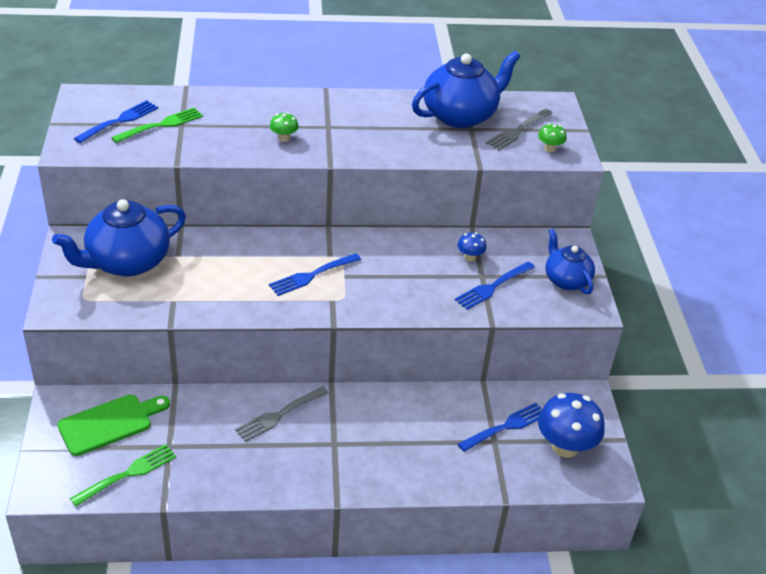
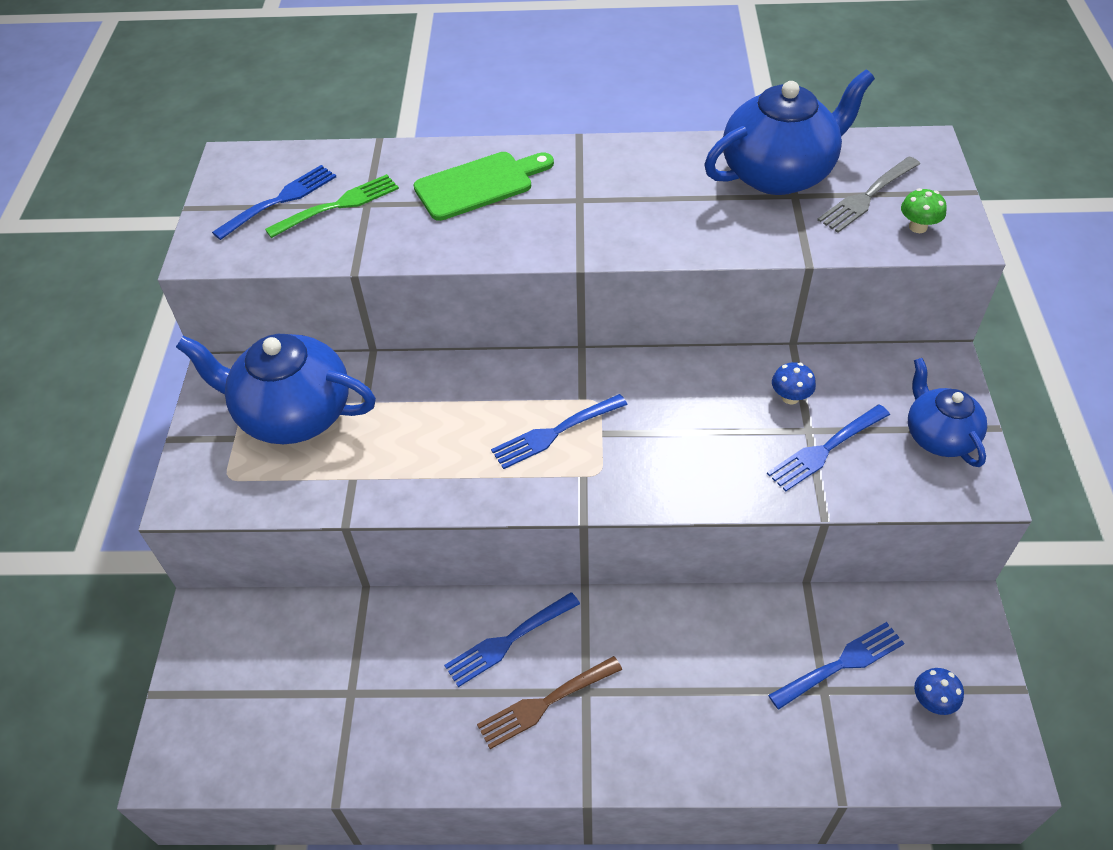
camera: 10 degrees right, 10 degrees up
blue teapot [52,199,186,276] -> blue teapot turned 45 degrees clockwise [176,334,376,444]
green cutting board [57,394,170,456] -> green cutting board moved to [414,152,554,221]
green fork [70,444,176,507] -> none
grey fork [235,386,329,442] -> blue fork [444,592,580,687]
green mushroom [270,112,299,142] -> none
blue mushroom [538,393,605,458] -> blue mushroom [914,668,964,715], size x0.48
none -> brown fork [477,656,622,749]

